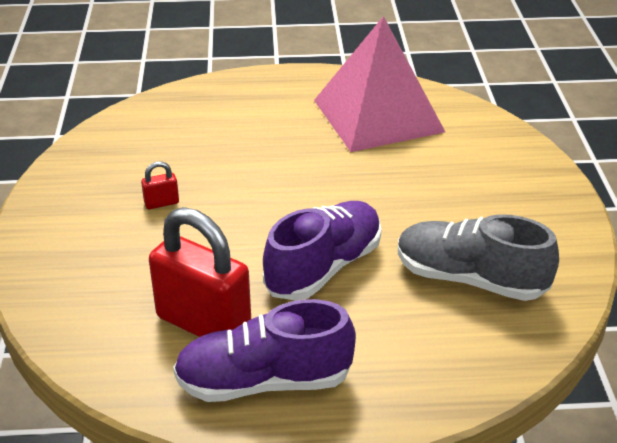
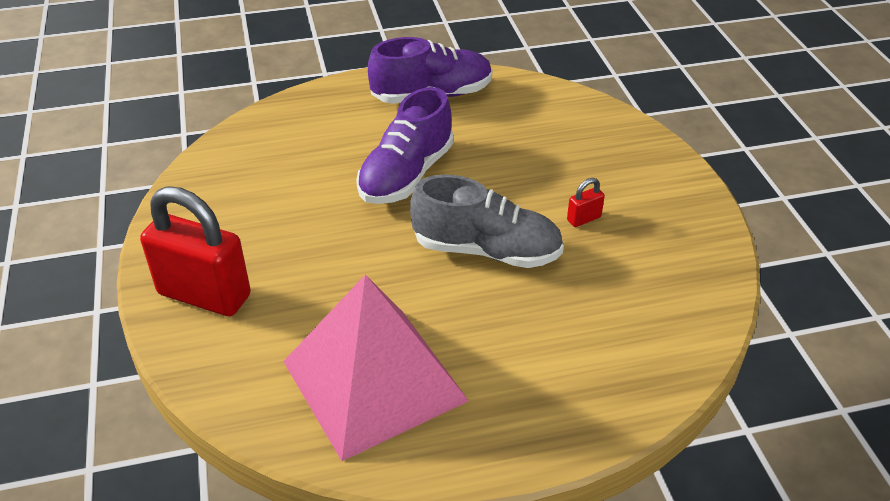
camera: 170 degrees right, 5 degrees up
red padlock [149,207,251,337] -> red padlock moved to [140,187,251,316]
grey shoe [398,214,559,301] -> grey shoe moved to [410,175,564,268]

